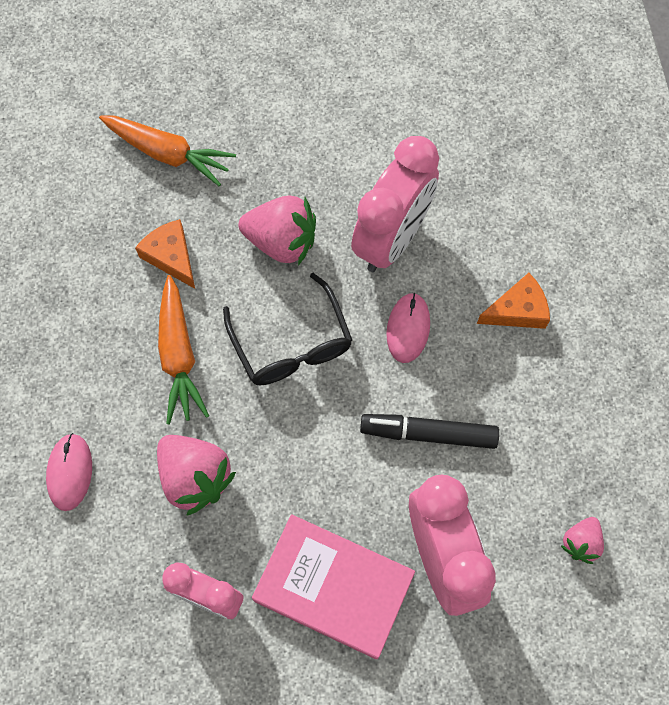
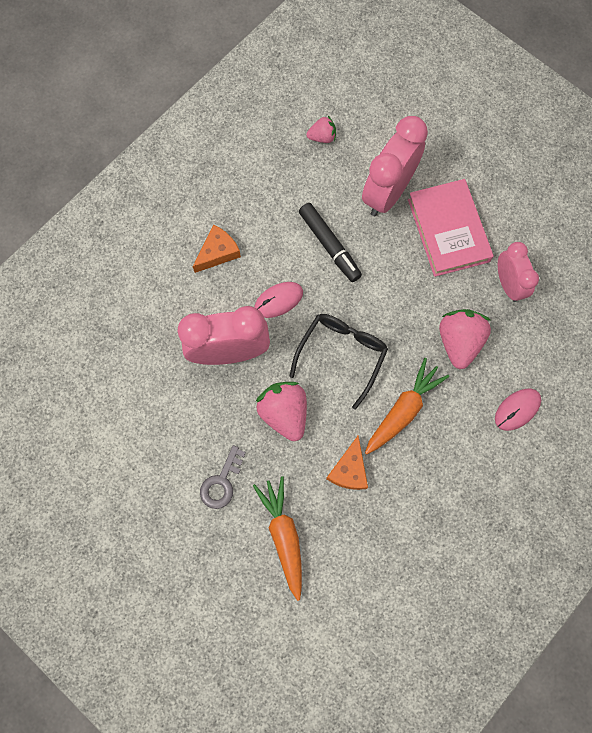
camera: 130 degrees left, 5 degrees up
orange cheese [477,273,550,329] -> orange cheese turned 105 degrees clockwise [193,225,241,273]
none -> grey key [200,445,246,509]

